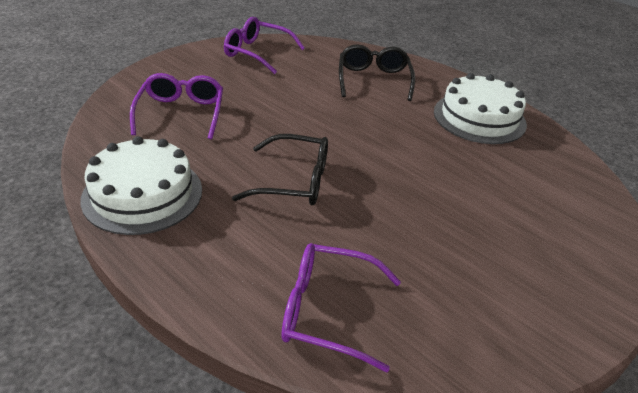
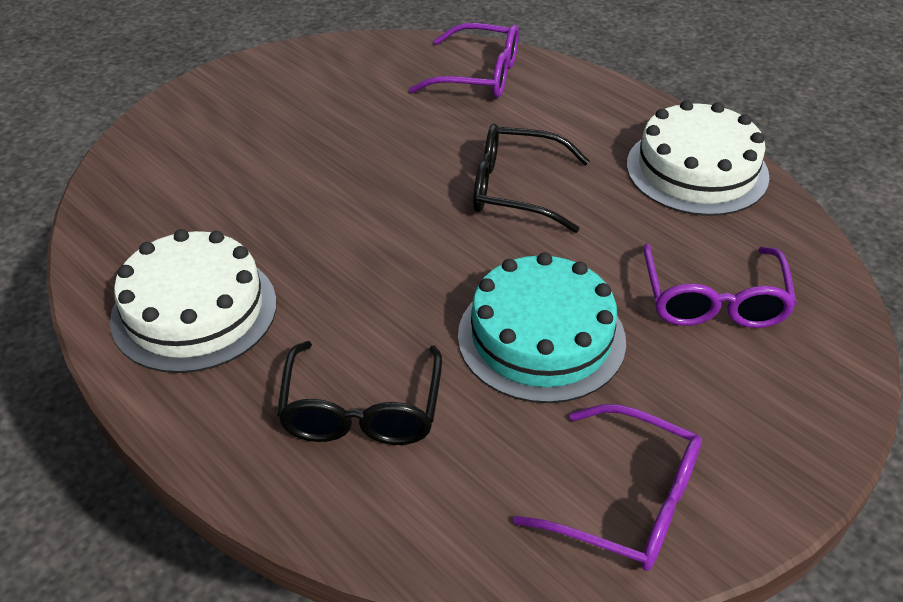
camera: 175 degrees left, 5 degrees up
none -> turquoise cake [458,252,626,403]

